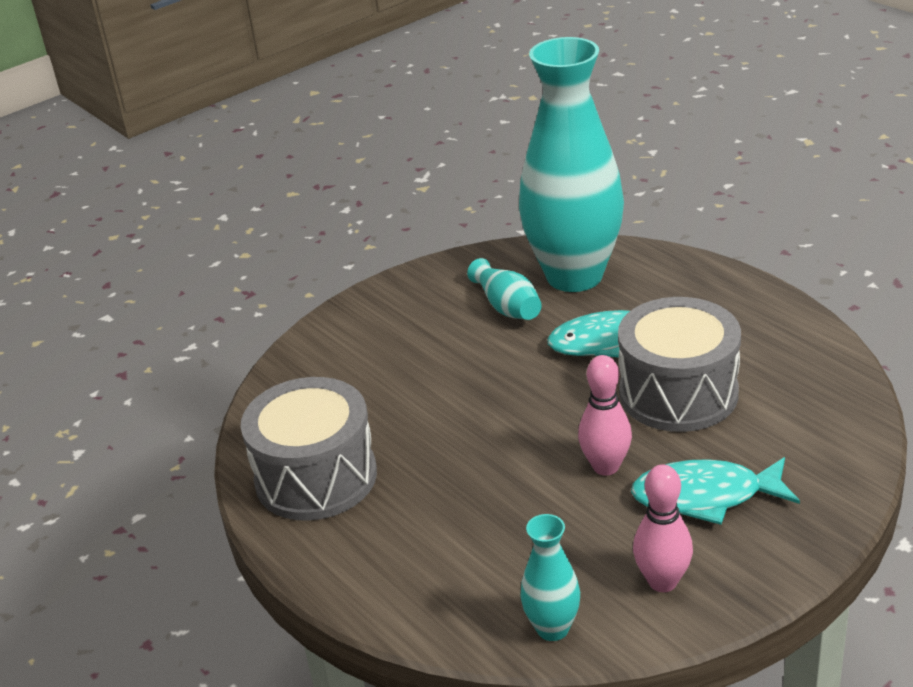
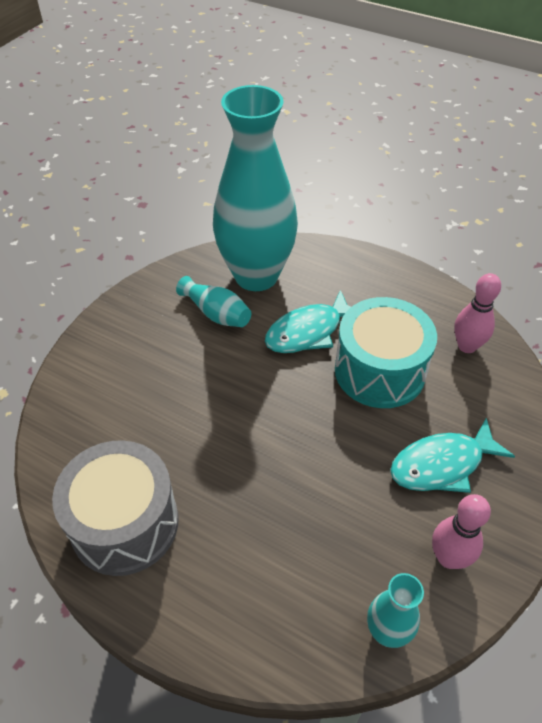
camera: 25 degrees left, 15 degrees up
pink bowling pin [578,355,632,476] -> pink bowling pin moved to [454,273,501,353]
grey drum [618,297,741,432] -> turquoise drum [335,297,437,408]

